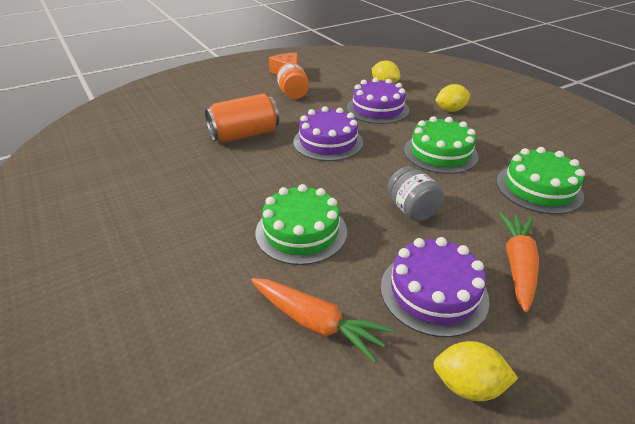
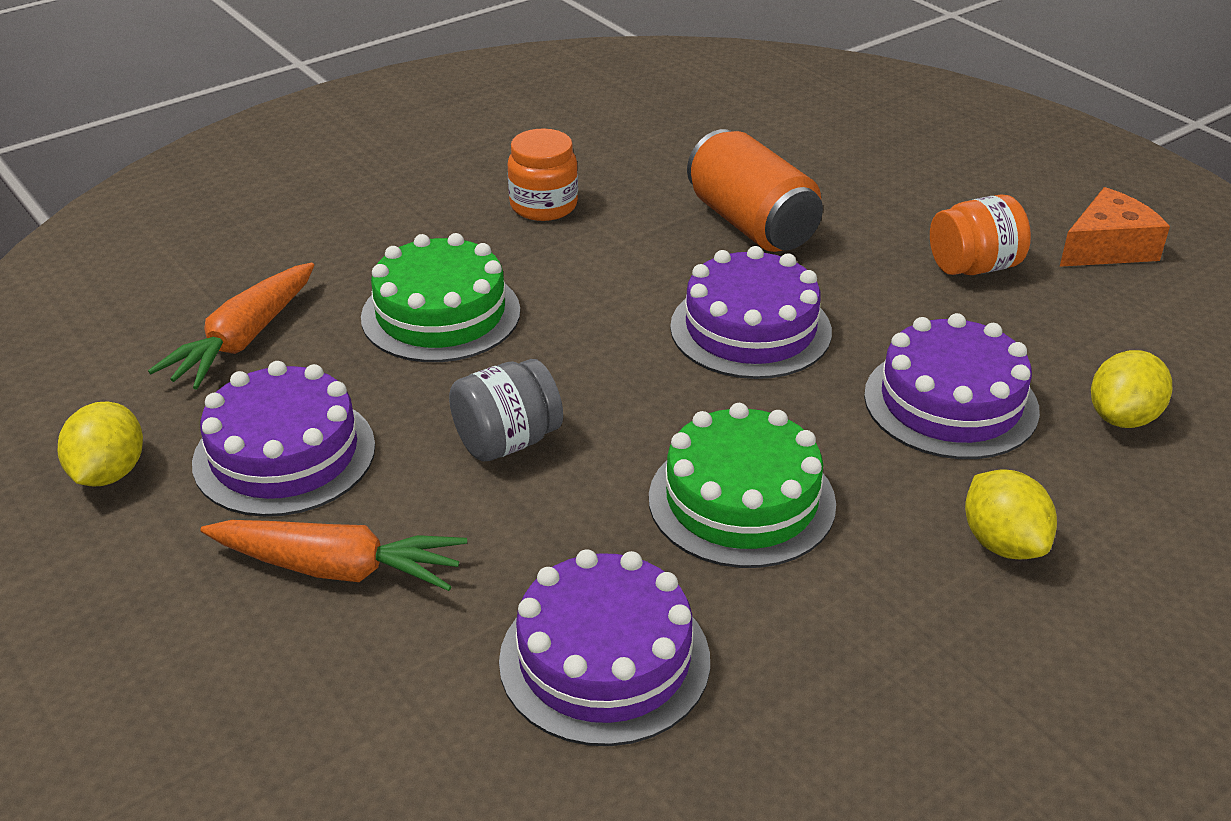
camera: 85 degrees right, 0 degrees up
green cake [497,147,585,215] -> purple cake [499,549,710,746]
none -> orange jar [508,129,578,221]

